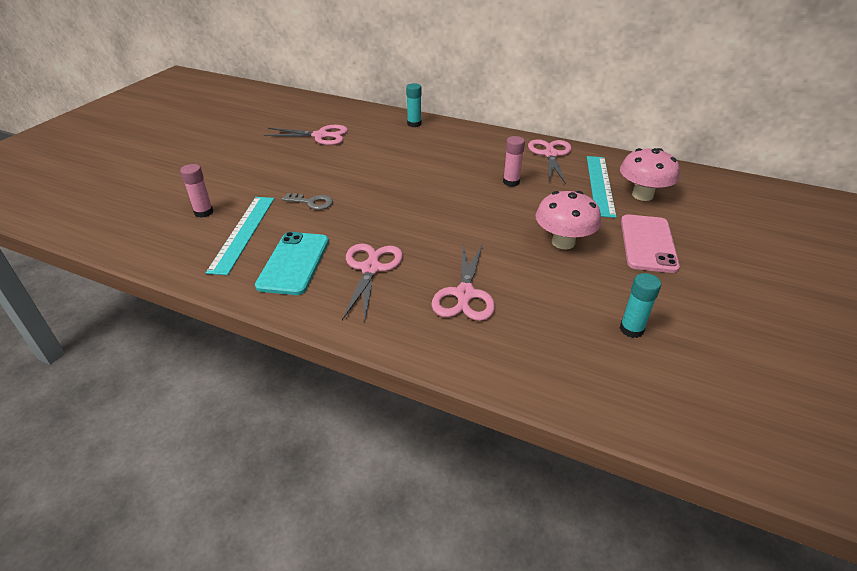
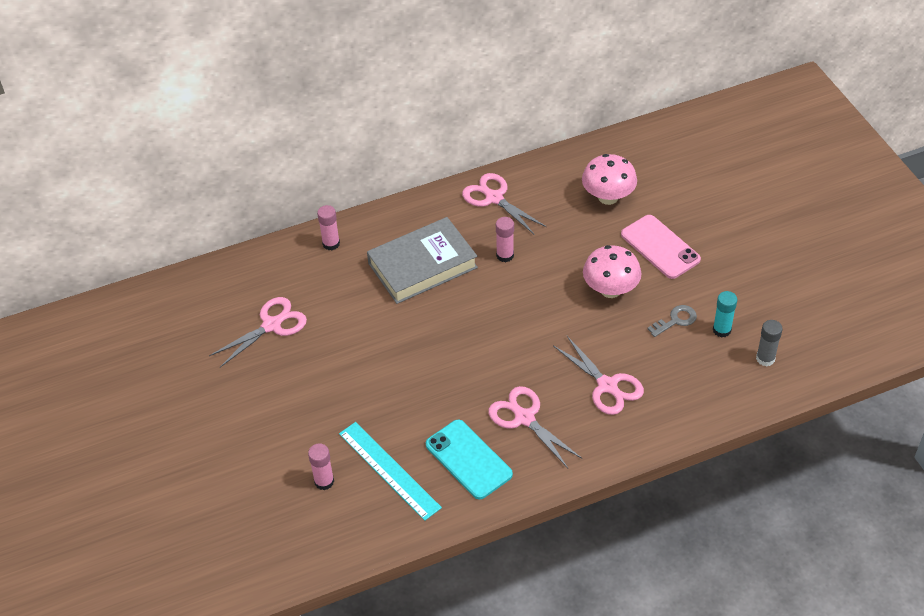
camera: 45 degrees left, 10 degrees up
grey key [282,193,333,210] -> grey key moved to [648,305,697,337]
turquoise glue stick [406,83,422,127] -> pink glue stick [317,205,340,250]
turquoise ruler [587,156,616,218] -> none
none -> grey book [367,217,478,304]
none -> grey glue stick [756,320,783,366]

